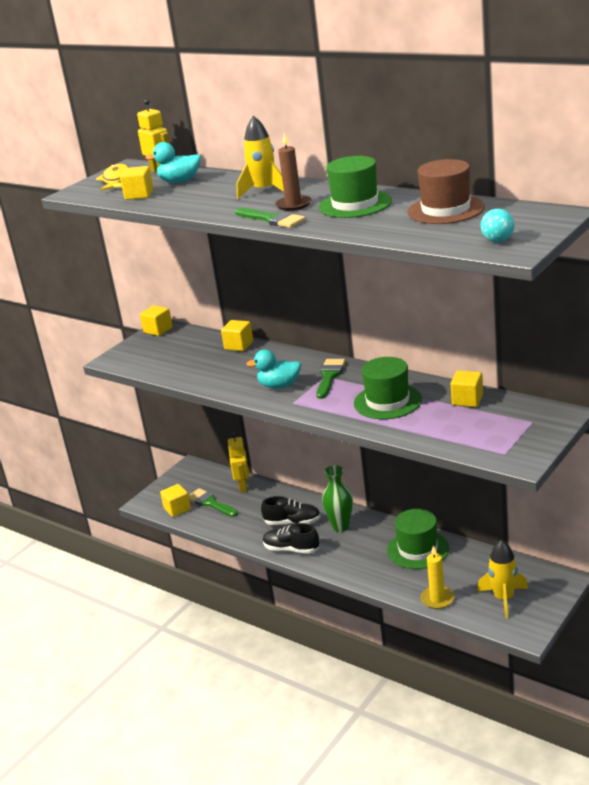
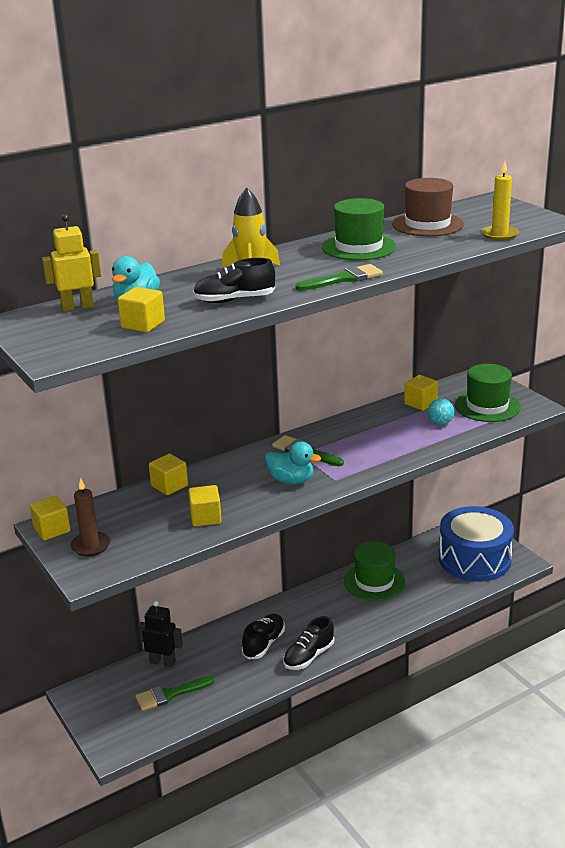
camera: 70 degrees left, 0 degrees up
yellow fish [96,164,129,191] -> none
yellow cube [160,484,191,517] -> yellow cube moved to [188,485,222,527]
yellow robot [228,432,249,492] -> black robot [138,601,183,667]
turquoise duck [246,349,301,389] -> turquoise duck turned 90 degrees counterclockwise [265,442,321,484]
brown candle [275,133,311,211] -> brown candle moved to [70,478,110,556]
green vase [322,465,353,532] -> none
green hat [354,357,422,419] -> green hat moved to [455,364,521,422]
yellow candle [421,546,454,609] -> yellow candle moved to [481,161,519,241]
yellow rocket [477,540,528,618] -> blue drum [439,506,514,582]
turquoise ball [481,209,514,242] -> turquoise ball moved to [428,398,454,425]
none -> black shoe [193,258,275,303]

